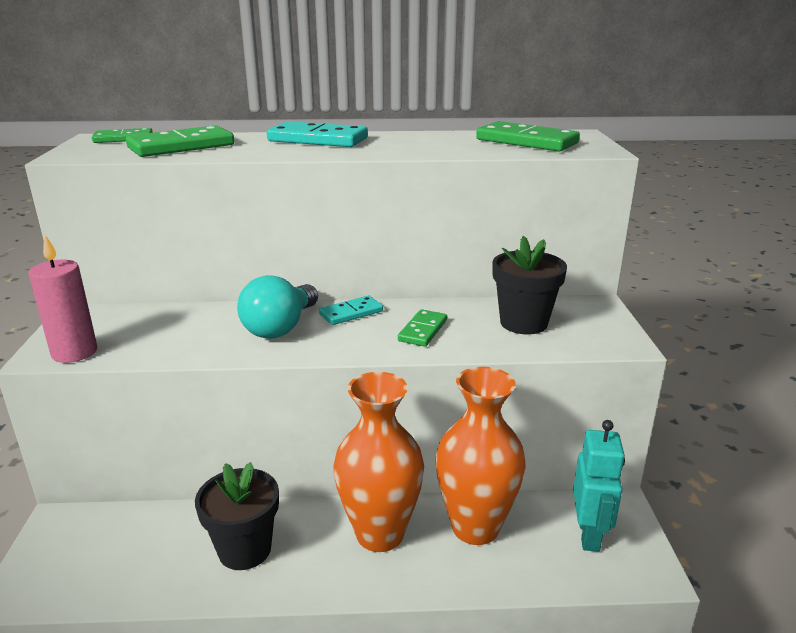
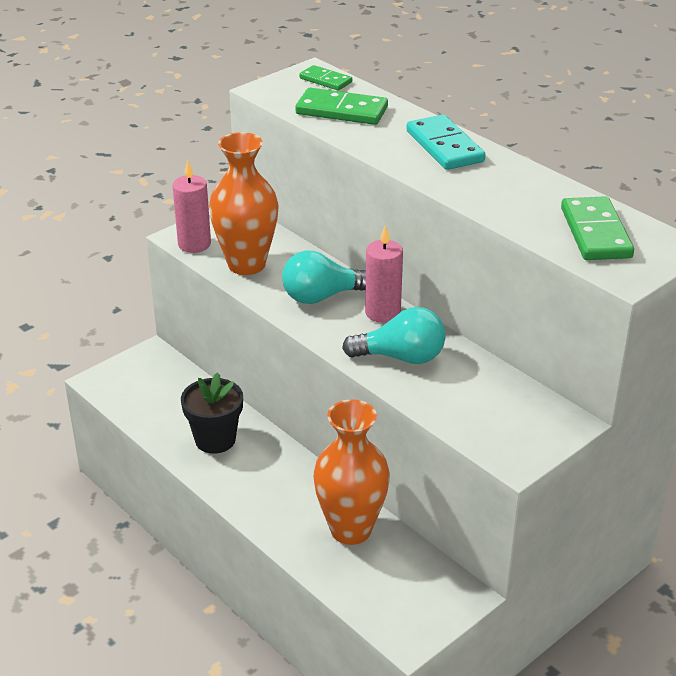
camera: 50 degrees right, 10 degrees up
turquoise domino [319,296,383,325] -> pink candle [365,225,403,323]
orange vase [334,372,424,552] -> orange vase moved to [209,132,279,275]
green domino [398,309,447,347] -> turquoise light bulb [342,307,446,364]
black flower pot [492,236,567,334] -> none
turquoise robot [573,420,625,552] -> none

